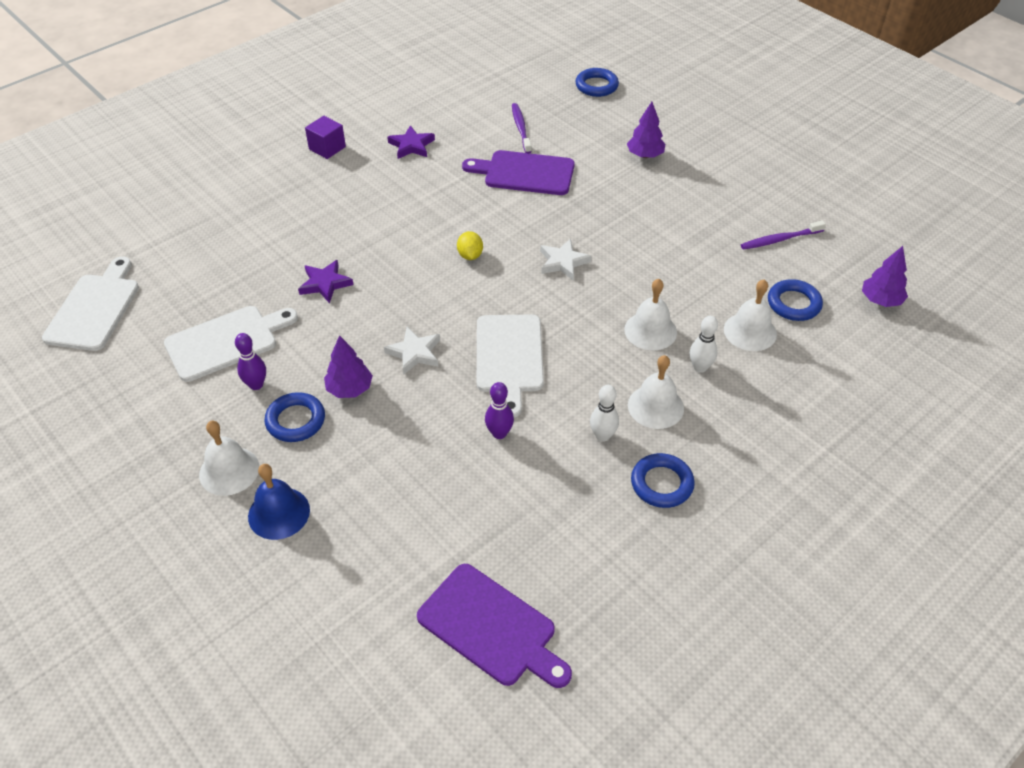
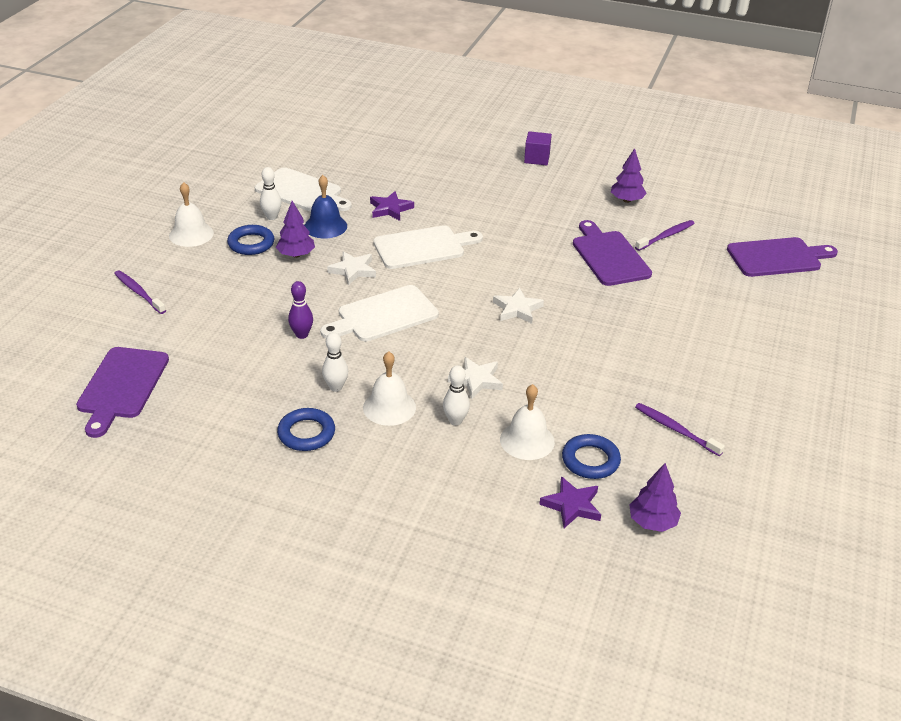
camera: 60 degrees right, 10 degrees down
white cutting board [42,256,139,351] -> white cutting board moved to [373,225,483,269]
purple bowling pin [235,333,266,390] -> white bowling pin [260,167,282,220]
blue bell [248,464,310,540] -> blue bell moved to [304,175,347,238]
purple star [387,125,435,159] -> purple star moved to [539,476,601,528]
yellow lemon [457,231,483,260] -> none
blue ring [575,68,619,97] -> purple cutting board [727,237,838,277]
white bell [624,279,677,350] -> white star [448,357,503,399]
purple tree [627,102,665,158] -> purple tree moved to [611,148,647,203]
none -> purple toothbrush [114,270,166,314]

